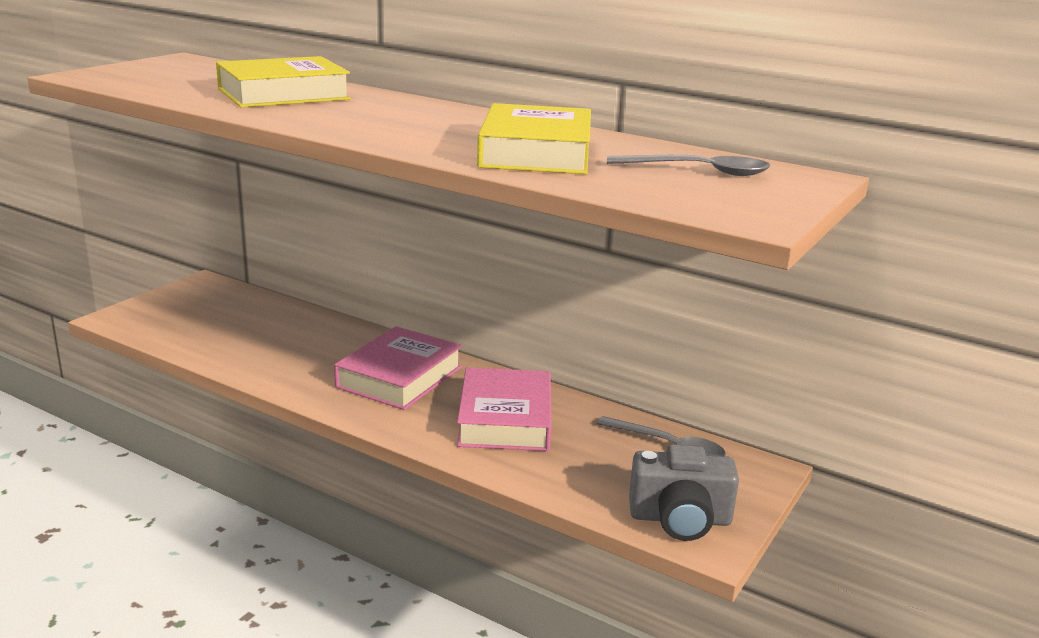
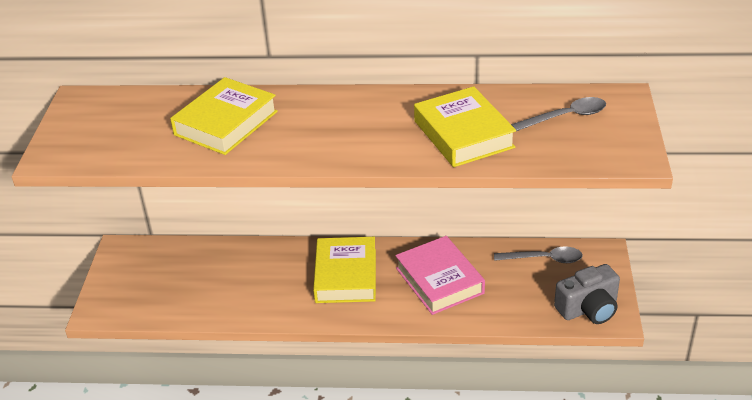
camera: 25 degrees left, 15 degrees up
pink book [334,326,462,410] -> yellow book [313,237,376,303]

